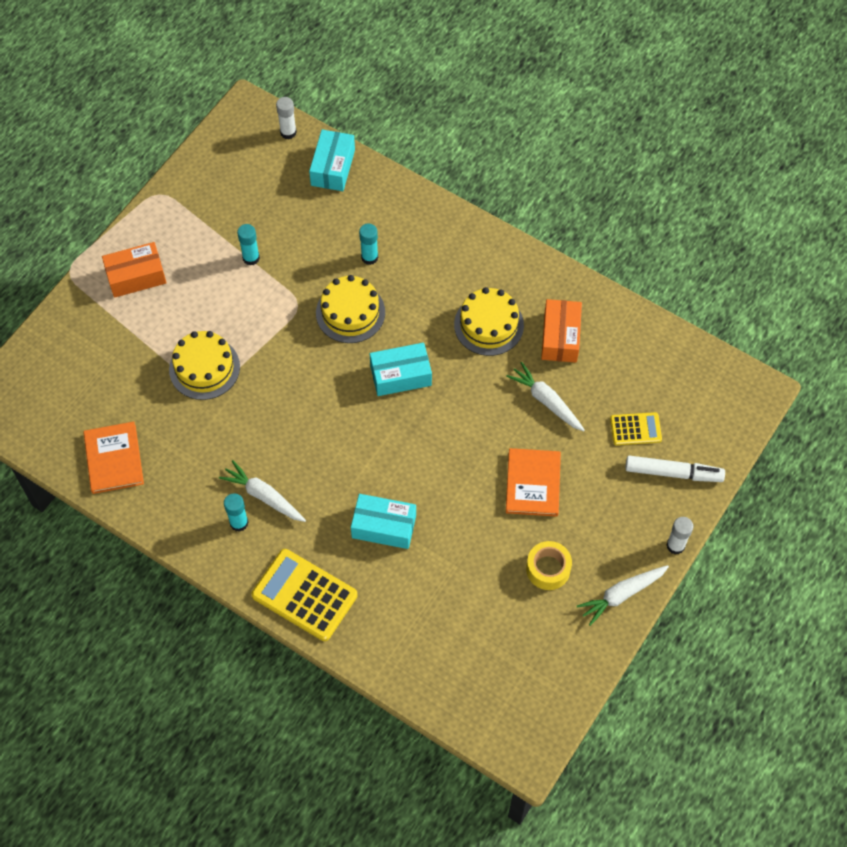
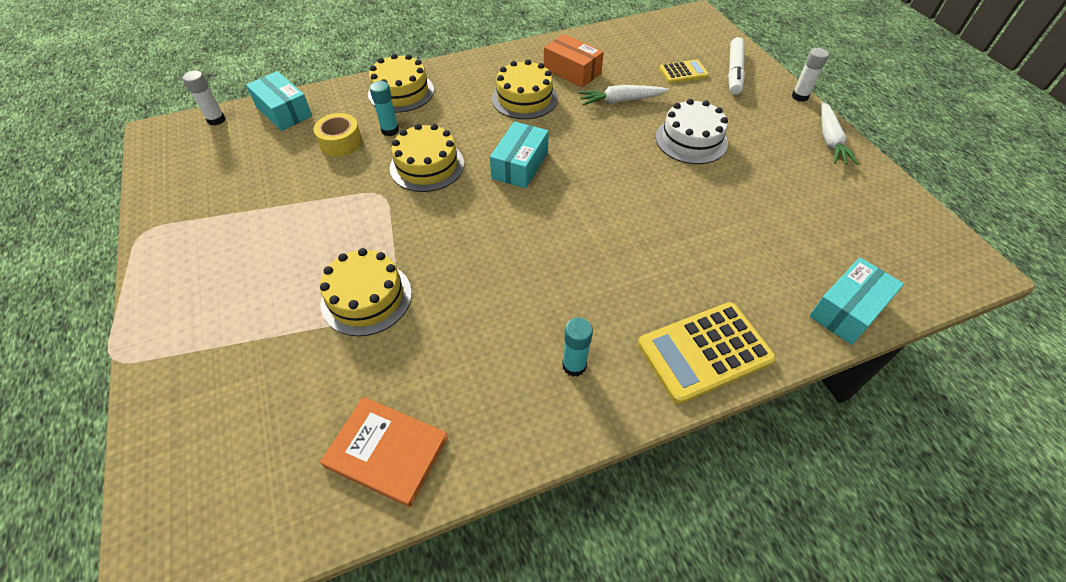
camera: 55 degrees left, 10 degrees down
orange box [102,242,167,298] -> none
white carrot [219,460,306,522] -> none
turquoise glue stick [237,224,260,265] -> none
turquoise box [351,494,416,549] -> turquoise box moved to [809,257,904,345]
orange book [506,448,561,517] -> white cake [656,99,728,164]
yellow tape [526,541,572,590] -> yellow tape moved to [313,113,362,157]
yellow calculator [610,412,662,445] -> yellow calculator turned 45 degrees clockwise [659,59,709,83]
white marker [625,456,725,482] -> white marker turned 150 degrees clockwise [728,37,745,95]
none -> yellow cake [368,54,434,113]

